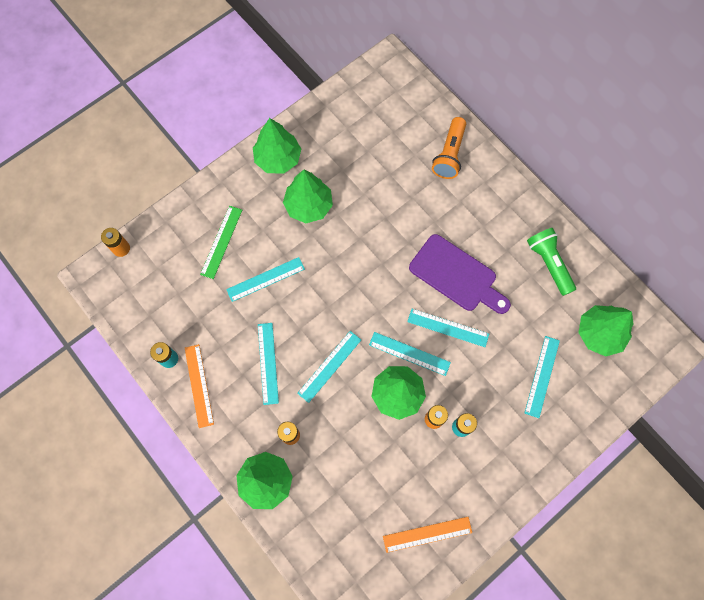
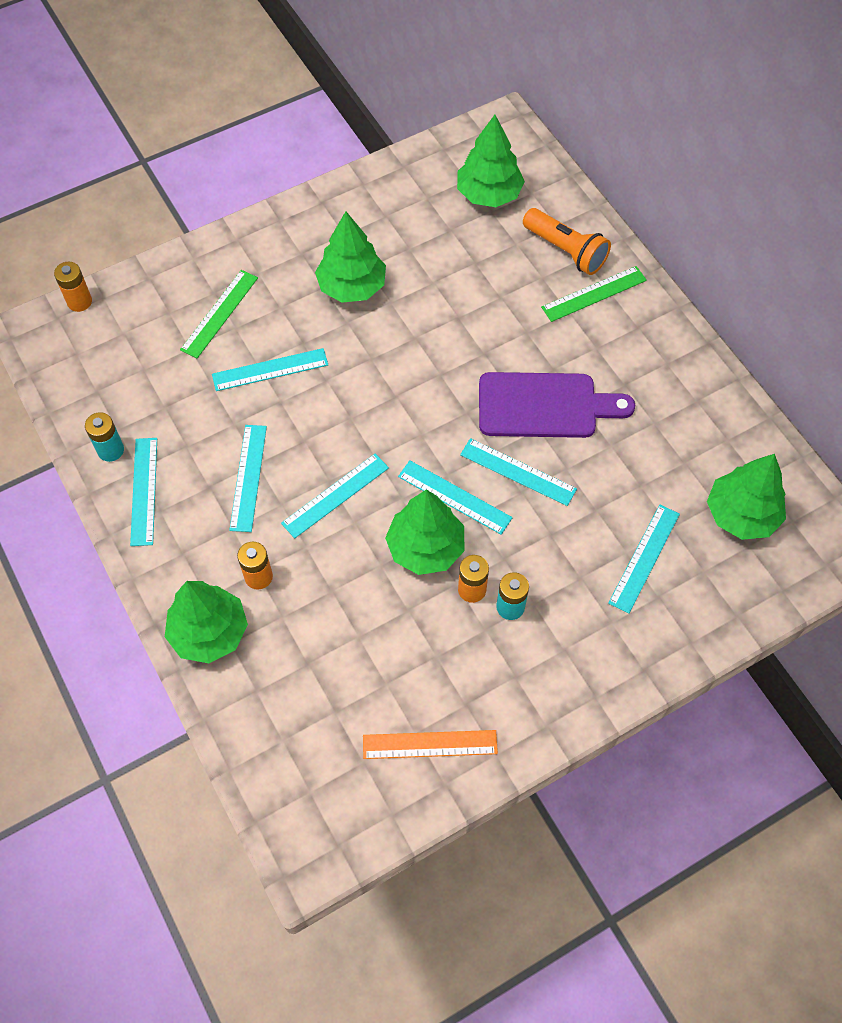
camera: 10 degrees right, 10 degrees down
orange ruler [185,344,214,428] -> turquoise ruler [130,438,157,546]
green tree [253,118,301,174] -> green tree moved to [457,115,525,207]
purple cutting board [409,234,511,314] -> purple cutting board turned 45 degrees counterclockwise [479,372,635,438]
orange flashlight [432,117,466,179] -> orange flashlight turned 75 degrees counterclockwise [523,208,611,275]
green flashlight [527,228,576,296] -> none
none -> green ruler [541,266,647,322]

